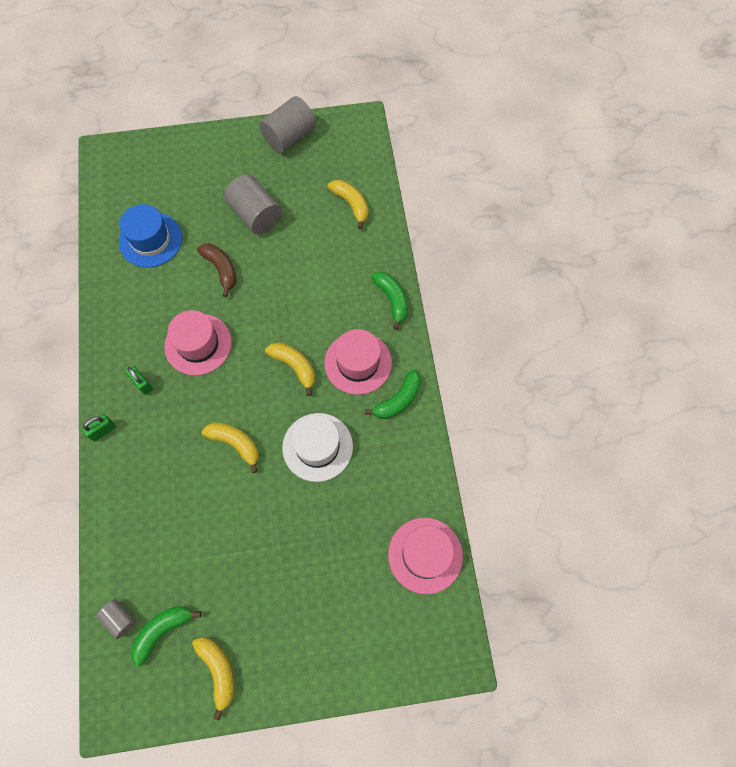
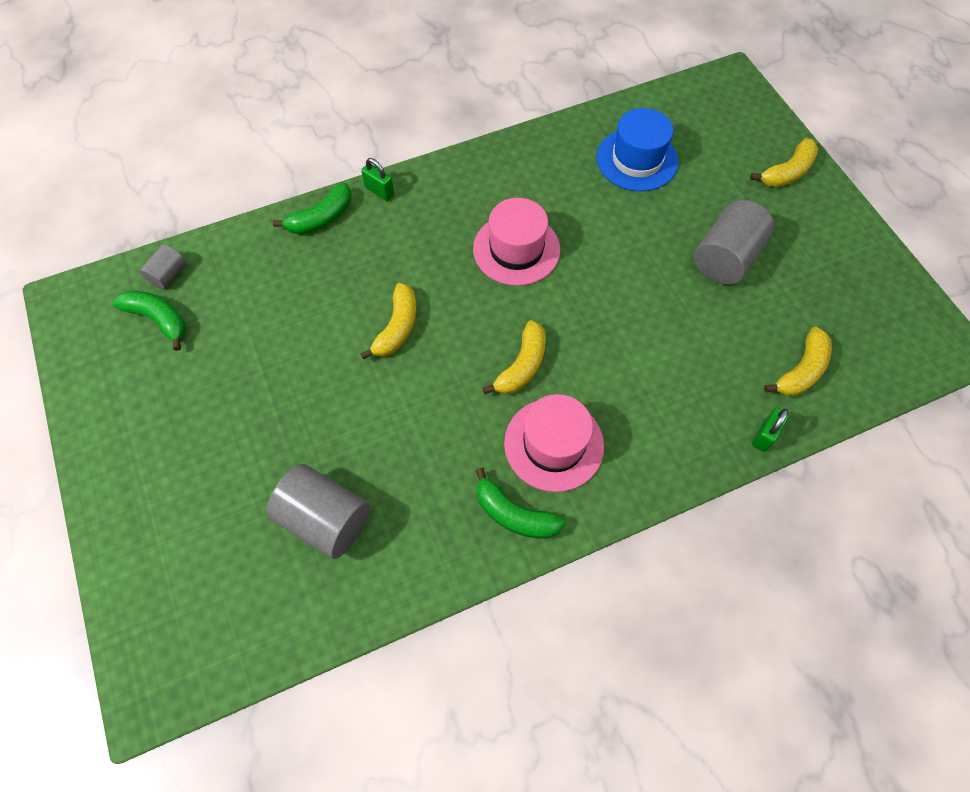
camera: 75 degrees right, 5 degrees down
green padlock [126,366,153,395] -> green padlock moved to [752,407,789,452]
yellow banana [192,637,234,720] -> yellow banana moved to [750,138,818,187]
brown banana [197,243,236,297] -> none
grey cylinder [259,96,316,153] -> grey cylinder moved to [266,464,370,559]
white hat [282,413,353,482] -> none
green banana [371,271,408,330] -> green banana moved to [273,183,352,235]
pink hat [388,518,463,594] -> none

